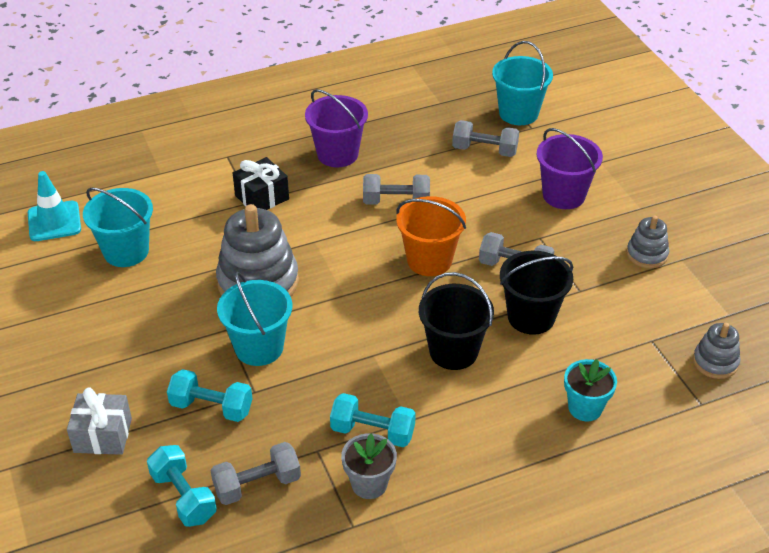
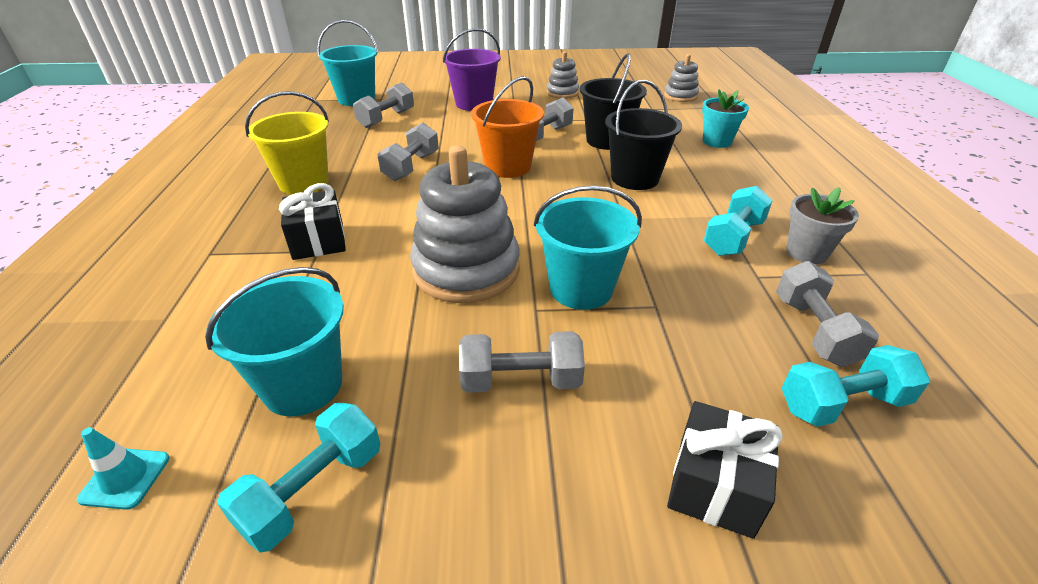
camera: 70 degrees left, 5 degrees down
turquoise traffic cone [28,171,81,241] -> turquoise traffic cone [77,427,169,510], size x0.60
grey gift [67,388,132,455] -> black gift [667,401,783,539]
turquoise dumbbell [167,369,253,422] -> turquoise dumbbell moved to [217,403,380,552]
purple bucket [305,89,368,167] -> yellow bucket [245,91,329,194]
none -> grey dumbbell [459,331,585,393]

